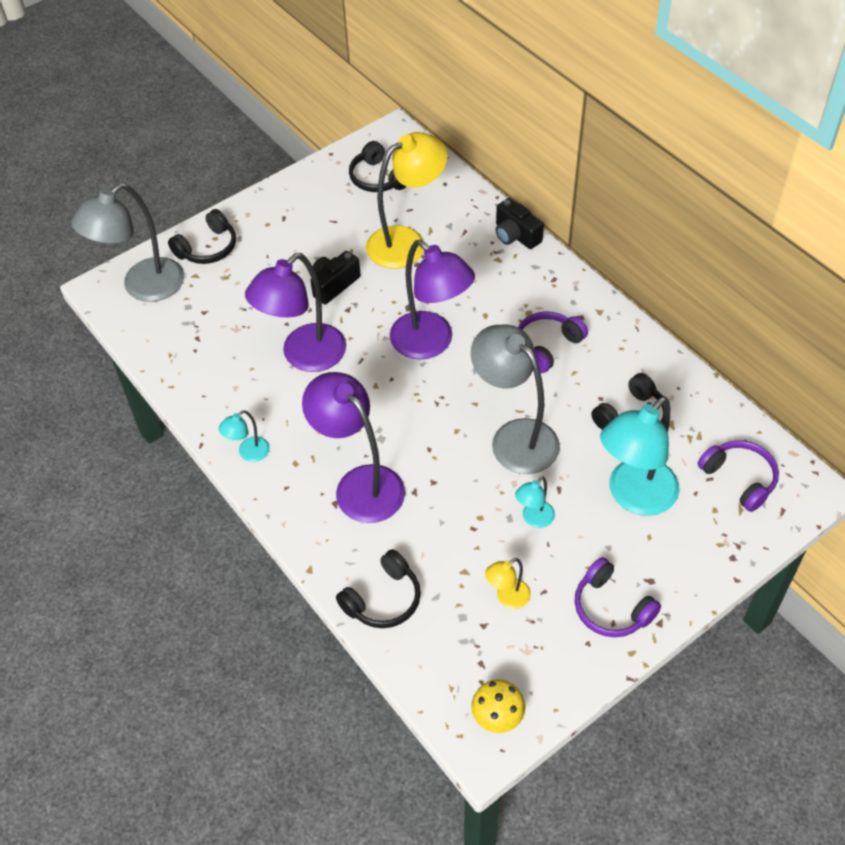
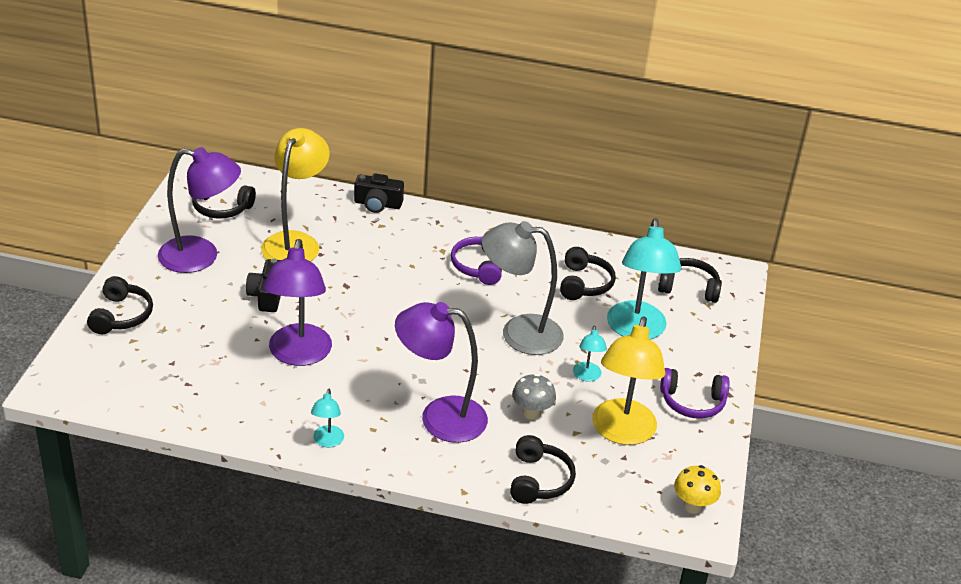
camera: 45 degrees left, 15 degrees down
grey lamp [71,183,184,302] -> none
purple lamp [390,240,475,360] -> purple lamp moved to [158,147,241,273]
yellow lamp [485,558,531,609] -> yellow lamp [592,317,665,445], size x2.18
purple headphones [698,440,779,512] -> black headphones [658,258,722,303]
none -> grey mushroom [512,374,556,420]

